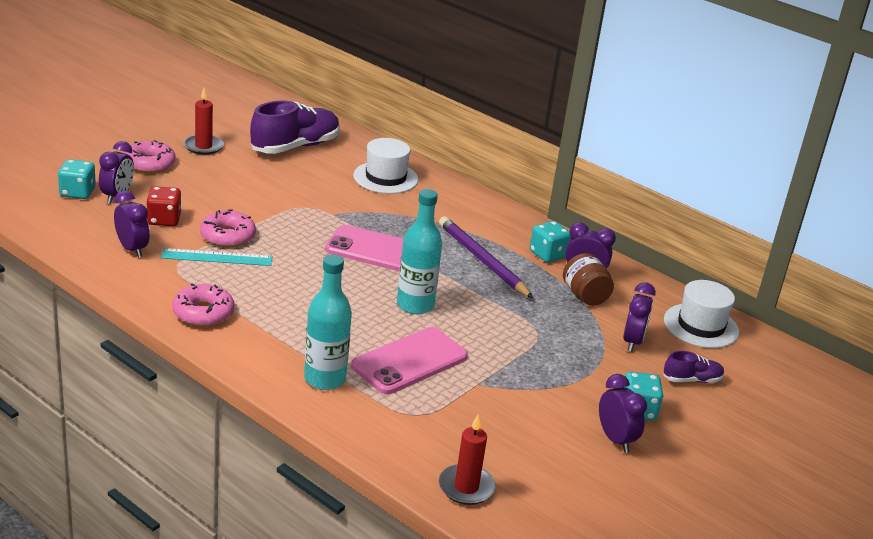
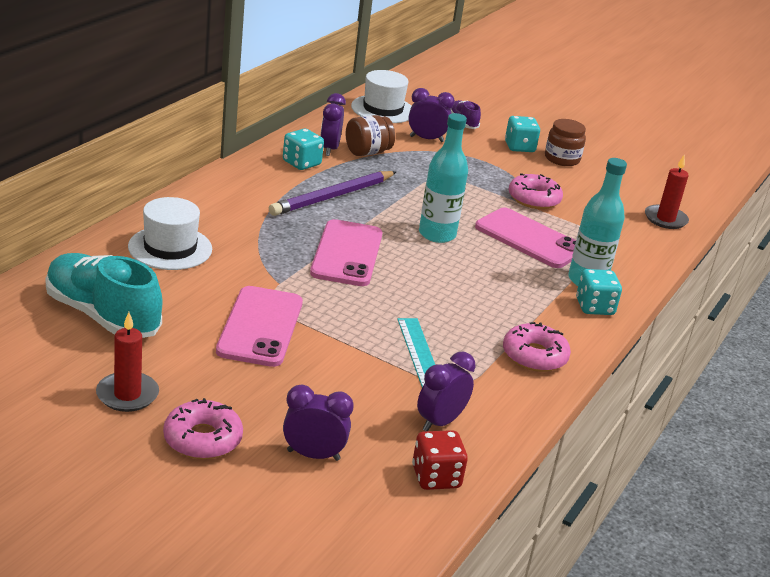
camera: 100 degrees left, 0 degrees up
turquoise dice [58,159,96,199] -> turquoise dice moved to [576,269,622,315]
red dice [146,186,181,226] -> red dice moved to [412,430,468,490]
pink donut [200,210,256,247] -> pink donut moved to [509,173,563,209]
purple shoe [250,101,340,154] -> turquoise shoe [45,253,162,338]
purple clock [599,374,647,453] -> brown jar [545,119,586,166]
none -> pink phone [216,286,303,367]

